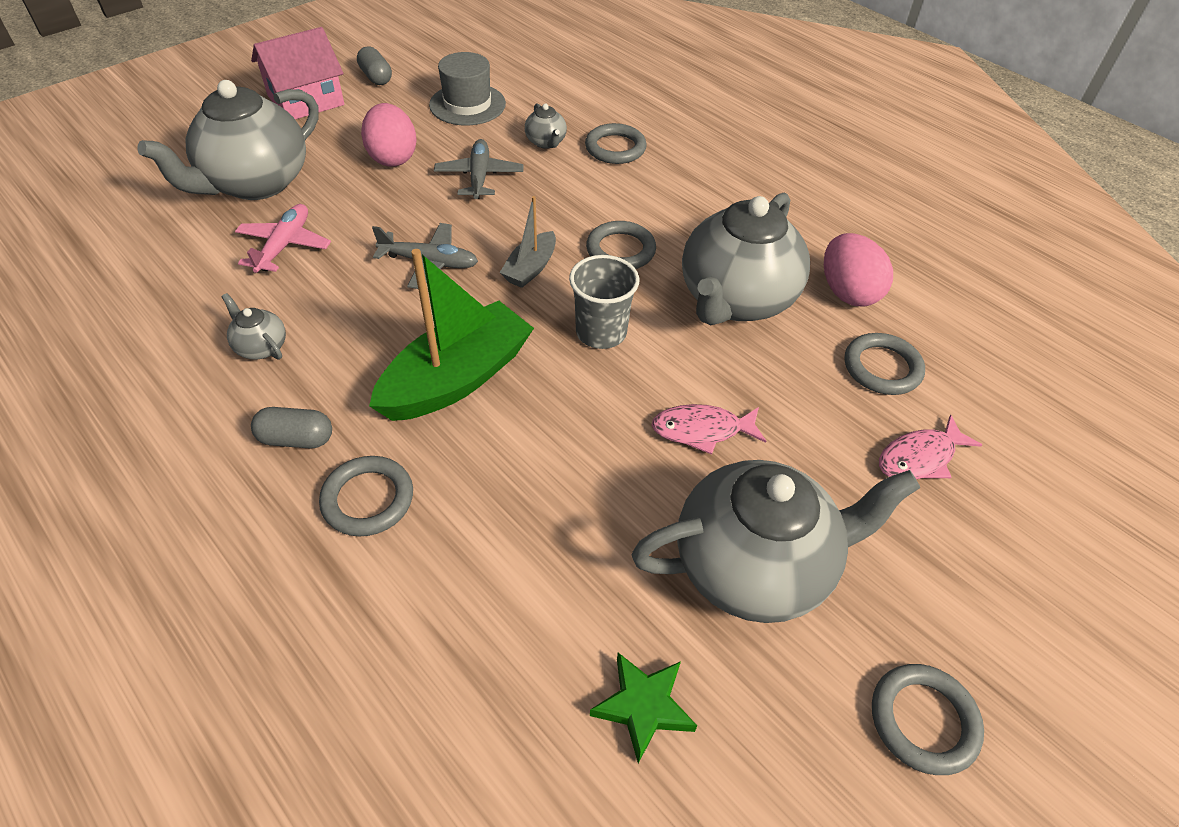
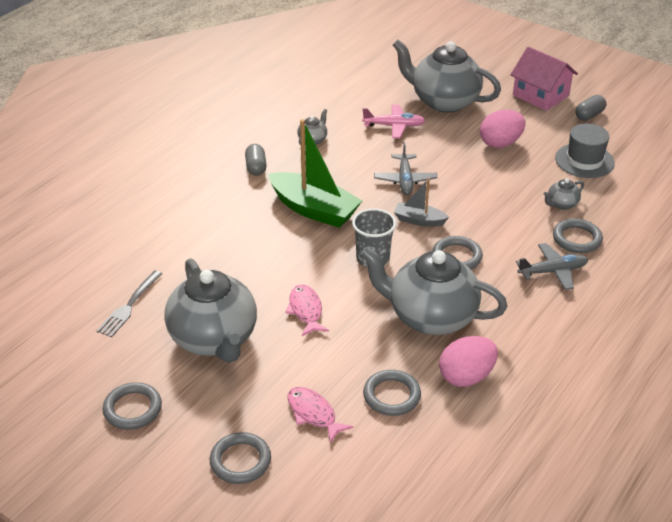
camera: 80 degrees right, 10 degrees down
grey ring [319,456,413,536] -> grey ring moved to [210,432,271,484]
grey plane [434,139,524,199] -> grey plane moved to [516,243,588,290]
green star [590,653,697,763] -> grey fork [97,270,162,337]

